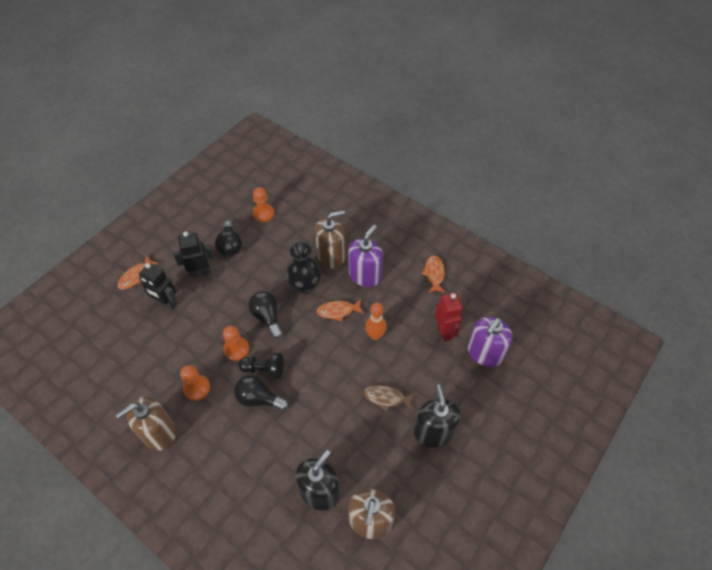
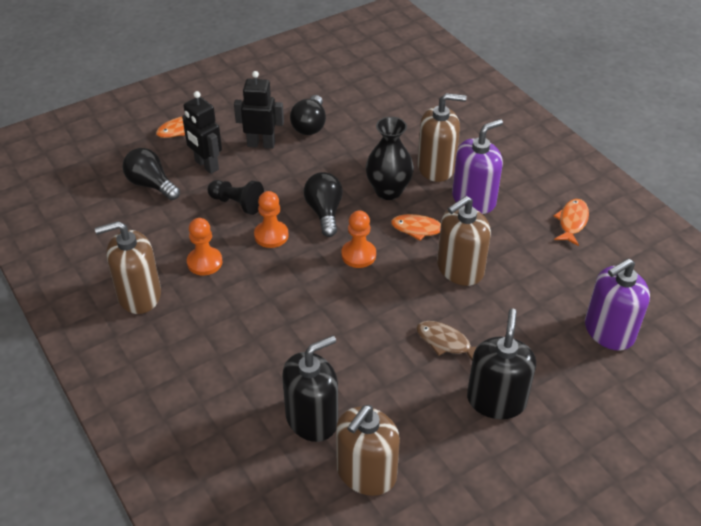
camera: 20 degrees right, 10 degrees down
black light bulb [234,375,288,411] -> black light bulb moved to [122,148,180,200]
black pawn [238,353,284,379] -> black pawn moved to [208,180,264,215]
orange pawn [252,187,274,222] -> orange pawn moved to [341,211,376,268]
orange bowling pin [365,302,387,340] -> brown soap dispenser [437,196,491,286]
red robot [435,293,463,342] -> none

